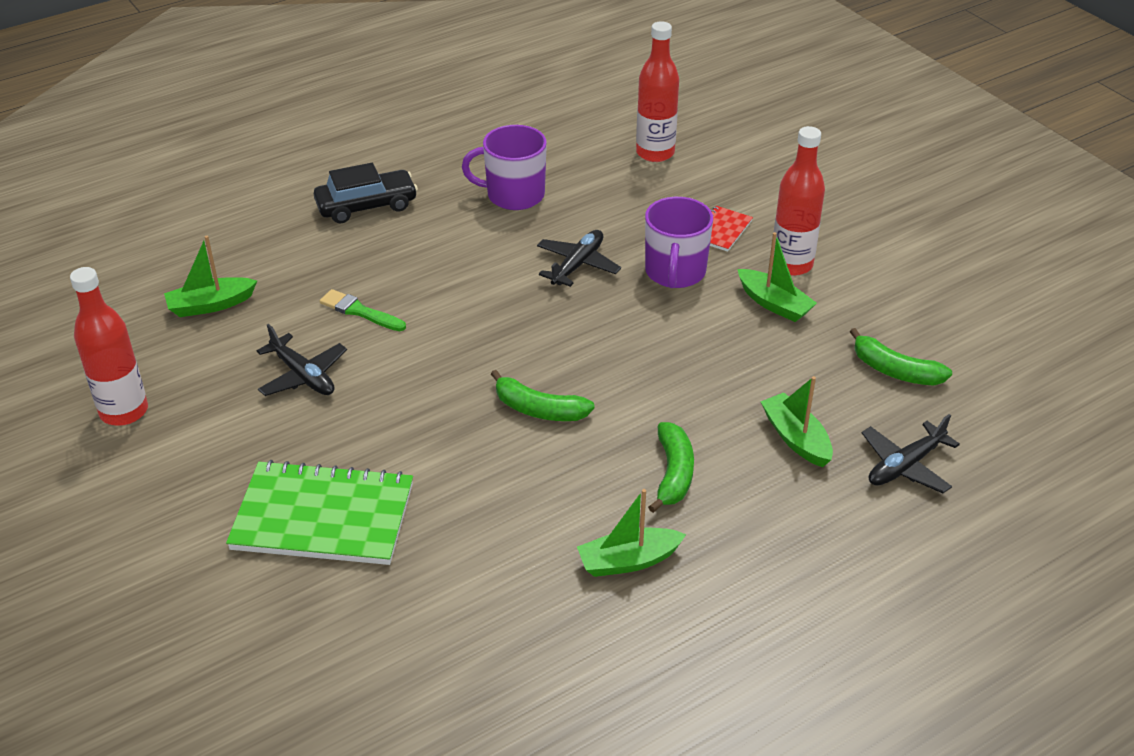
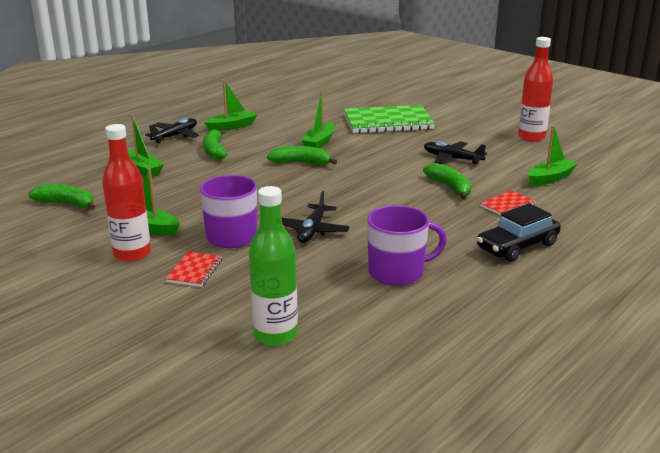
camera: 165 degrees right, 15 degrees down
green brush [320,289,406,331] -> green banana [423,163,471,199]
red bottle [636,21,679,162] -> green bottle [249,186,298,346]
black plane [862,414,960,493] -> black plane moved to [145,118,199,143]
none -> green boat [301,91,335,148]
none -> red notebook [480,190,536,215]

